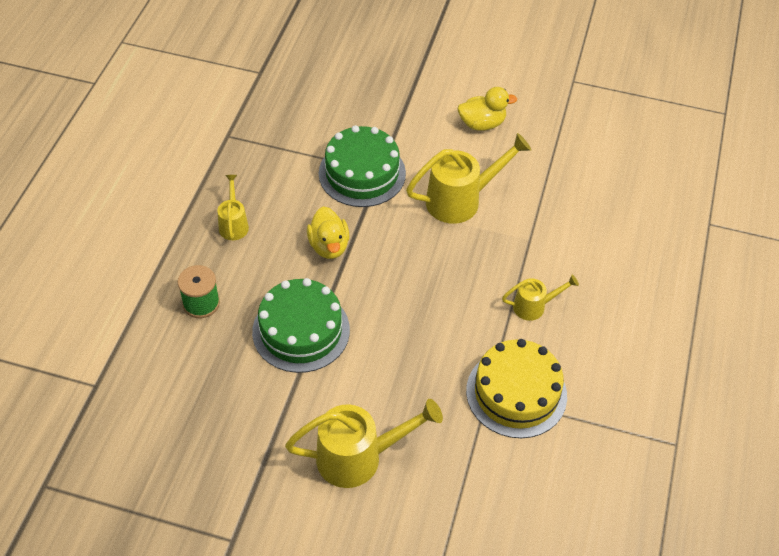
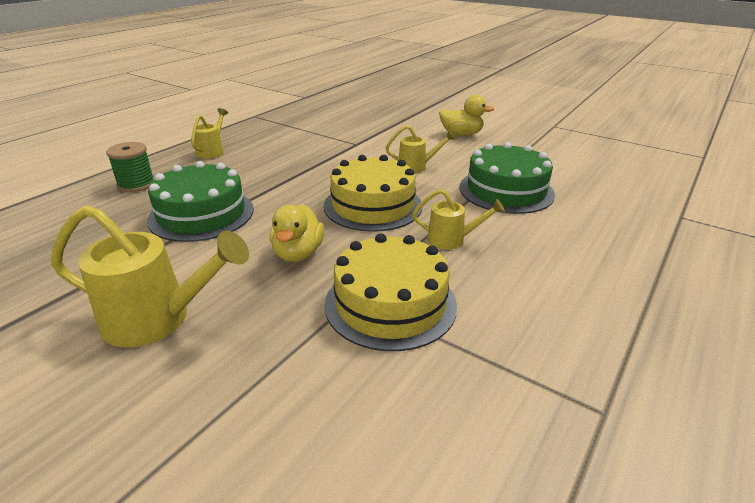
camera: 20 degrees right, 20 degrees down
yellow duck [307,206,349,259] -> yellow duck moved to [270,205,324,262]
green cake [319,125,406,207] -> green cake moved to [459,142,555,214]
yellow watering can [406,133,531,224] -> yellow watering can [385,125,456,173], size x0.55
none -> yellow cake [324,155,422,232]

